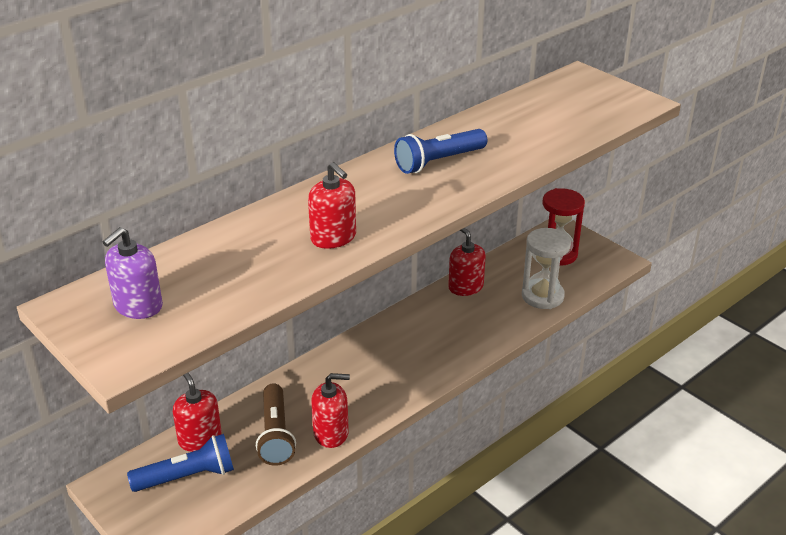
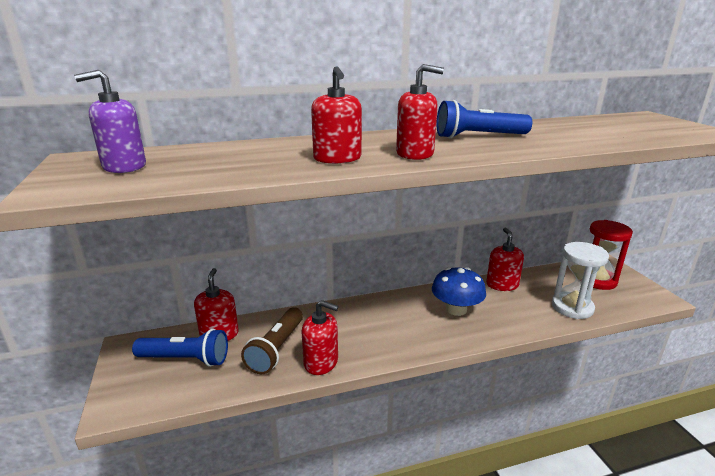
camera: 25 degrees right, 10 degrees down
none -> red soap dispenser [396,64,444,160]
none -> blue mushroom [432,267,486,316]

